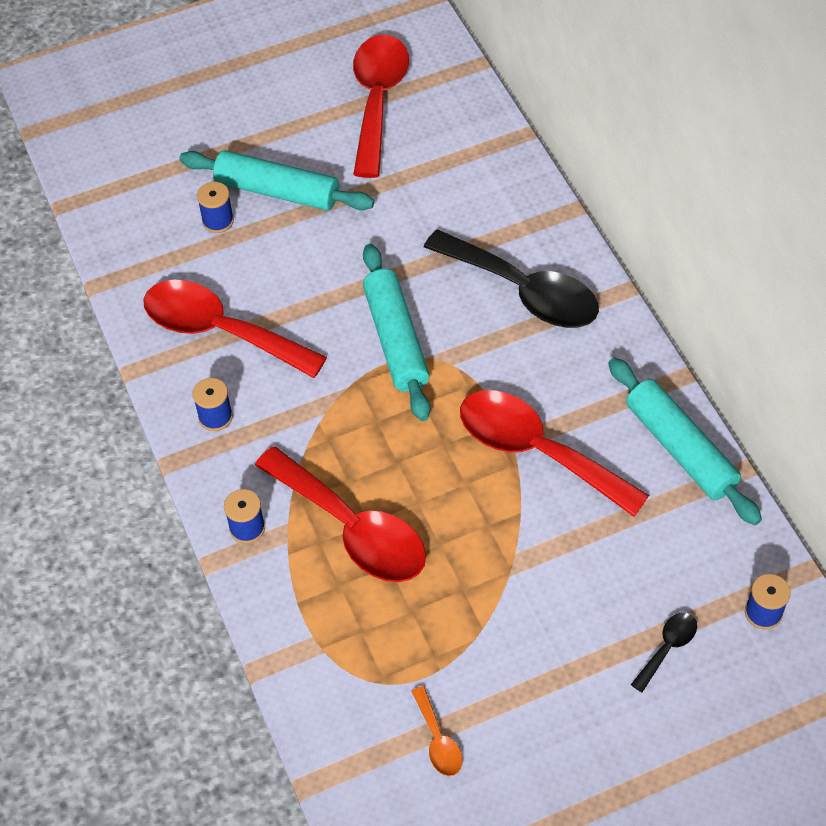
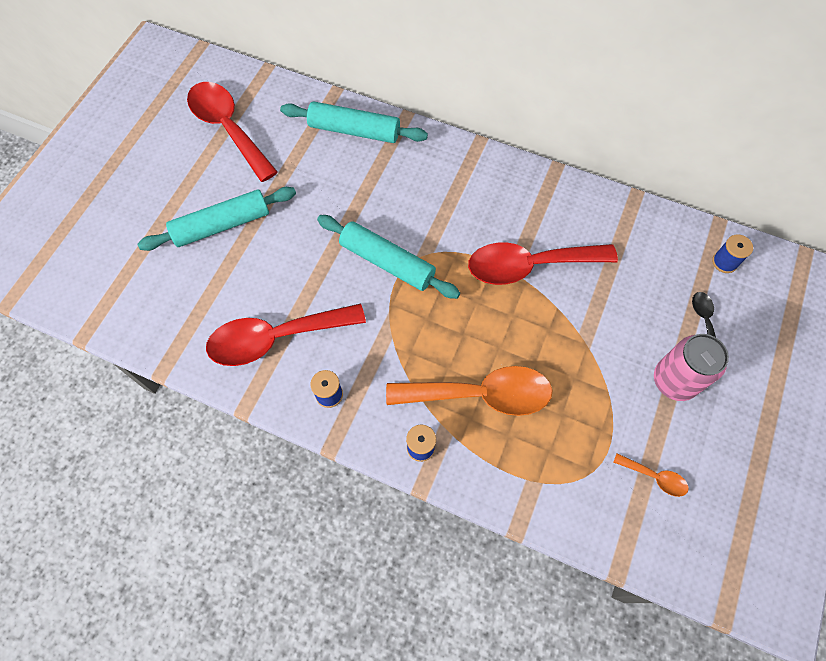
camera: 45 degrees left, 10 degrees up
blue spool [197,182,234,233] -> none
red spoon [255,446,426,582] -> orange spoon [386,366,553,416]
black spoon [424,230,599,328] -> none
turquoise rolling pin [608,358,762,525] -> turquoise rolling pin moved to [280,101,428,143]
none -> pink can [654,334,729,401]

